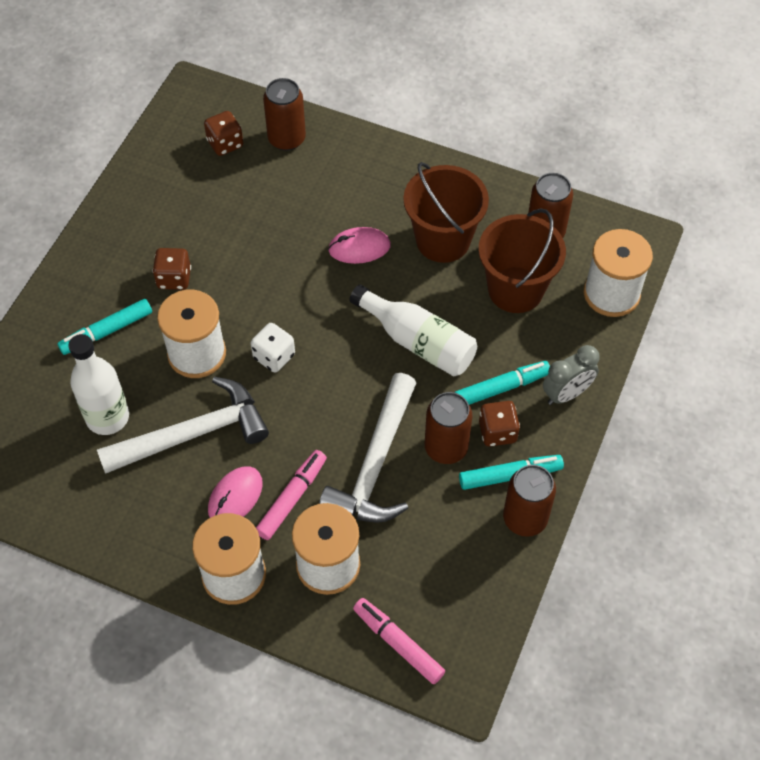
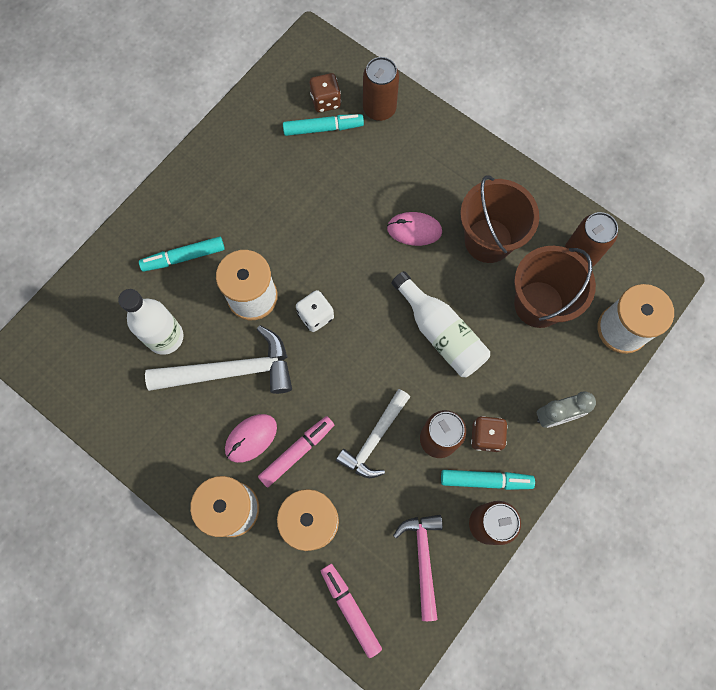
camera: 15 degrees right, 15 degrees up
brown dice [153,248,191,290] -> none
white hammer [319,373,416,523] -> white hammer [336,389,410,478], size x0.66
turquoise marker [455,361,550,405] -> turquoise marker moved to [283,114,364,136]
none -> pink hammer [393,515,443,621]

